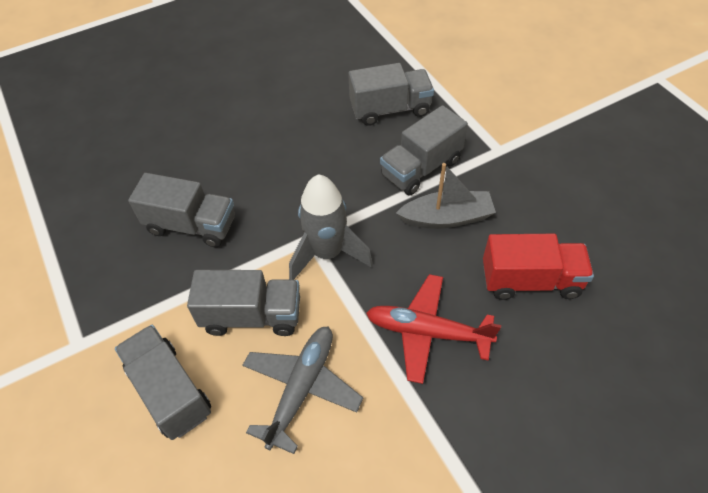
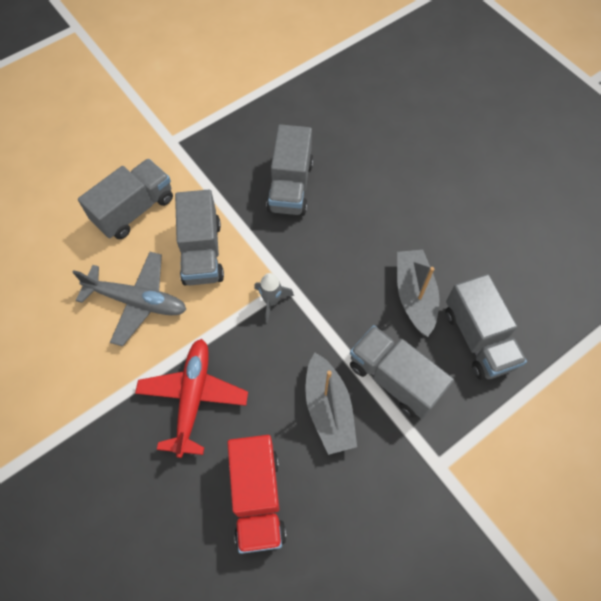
camera: 80 degrees right, 10 degrees up
grey rocket [289,174,373,280] -> grey rocket [254,273,294,323], size x0.52
none -> grey boat [397,250,440,337]

